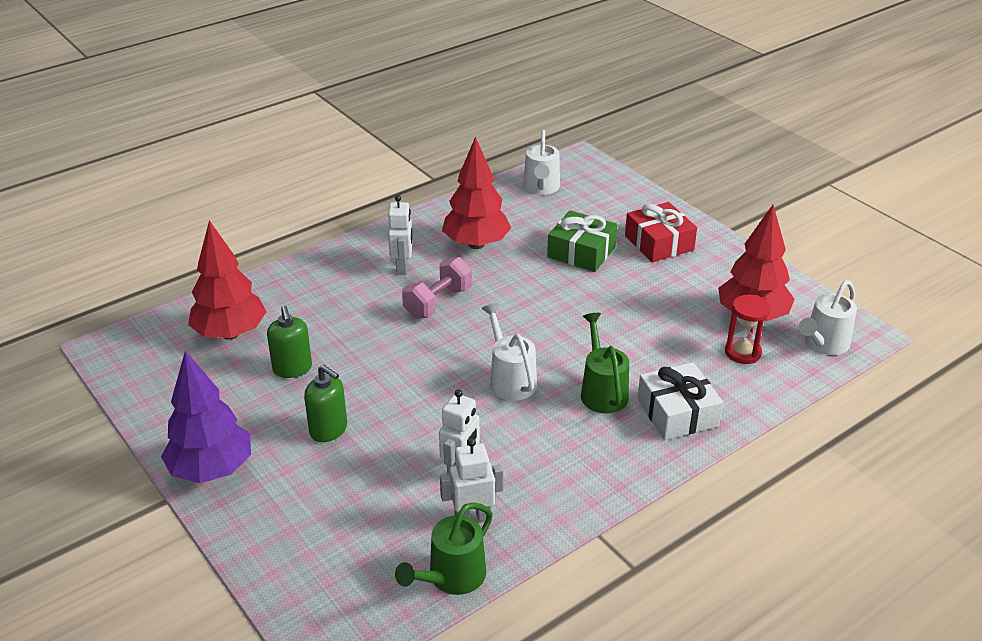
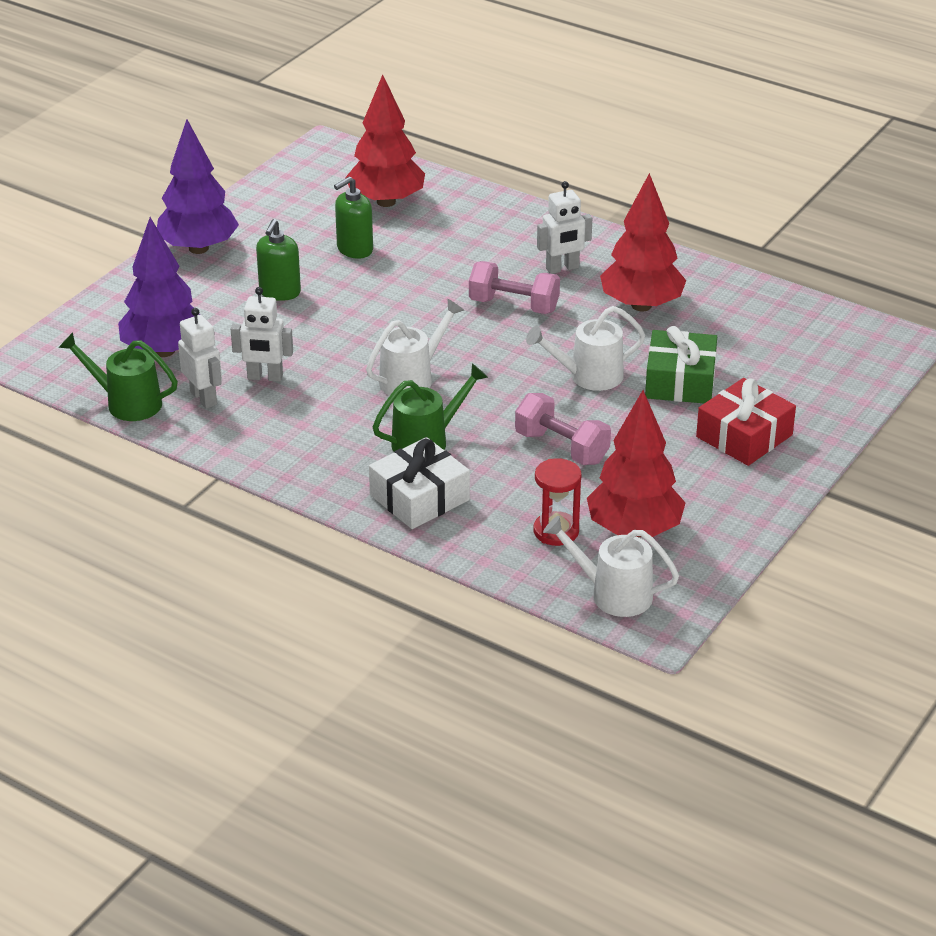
camera: 70 degrees right, 0 degrees up
white watering can [523,130,560,195] -> white watering can moved to [526,306,645,391]
none -> purple tree [118,217,200,357]
none -> pink dumbbell [515,393,611,465]

